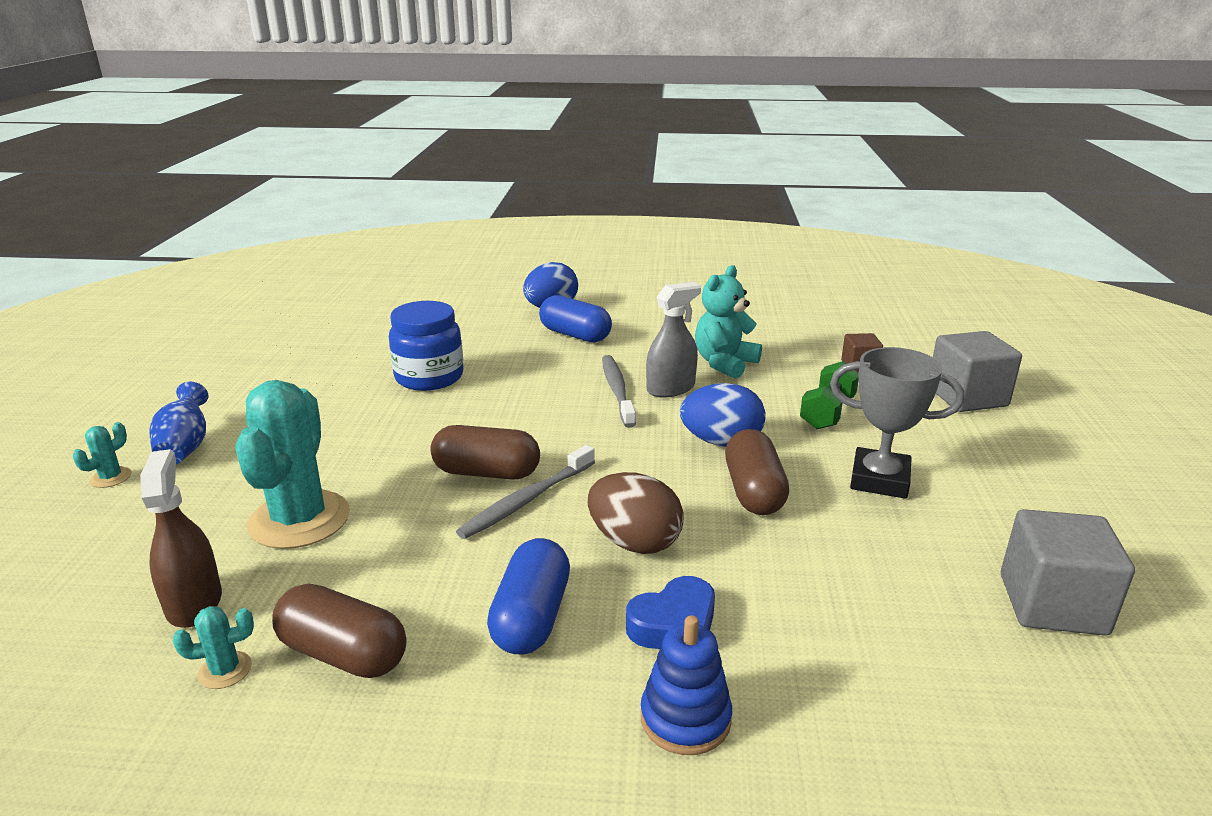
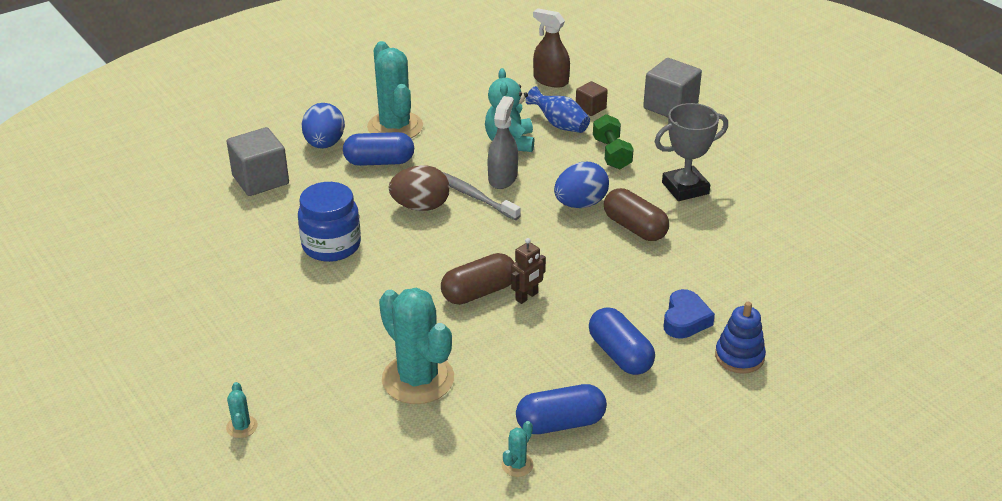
camera: 40 degrees left, 10 degrees up
brown spray bottle [140,449,222,628] -> brown spray bottle moved to [533,8,570,88]
blue vase [149,382,208,465] -> blue vase moved to [526,86,590,133]
brown capsule [272,583,406,678] -> blue capsule [516,384,607,434]
grey toothbrush [456,445,595,539] -> brown robot [511,238,546,304]
brown egg [588,472,684,554] -> brown egg moved to [389,165,450,211]
grey cube [1001,509,1135,636] -> grey cube moved to [227,127,289,196]
none -> turquoise cactus [367,41,423,138]

